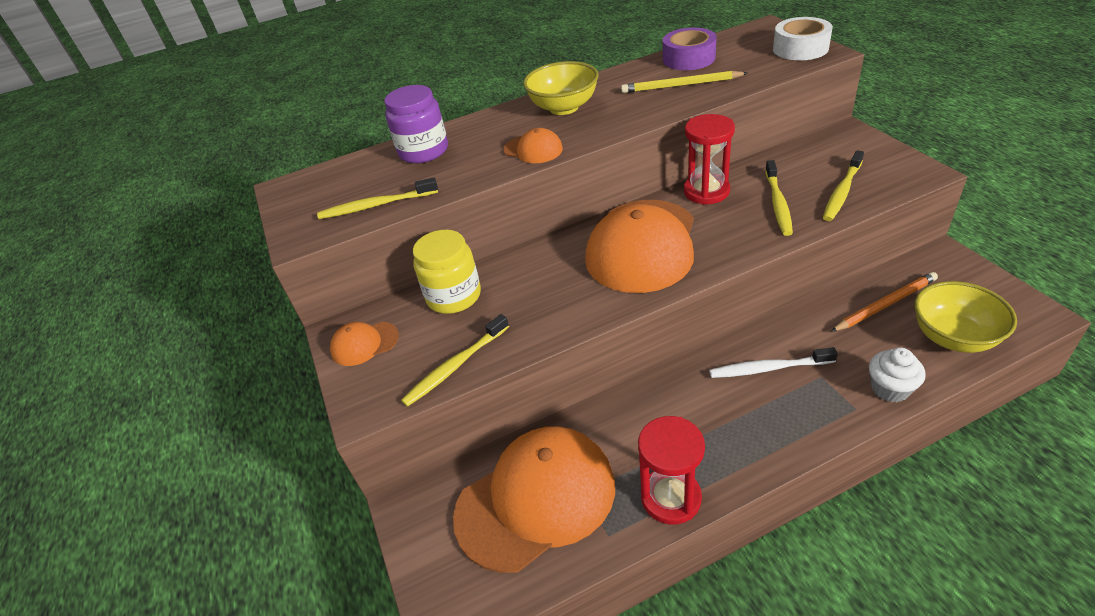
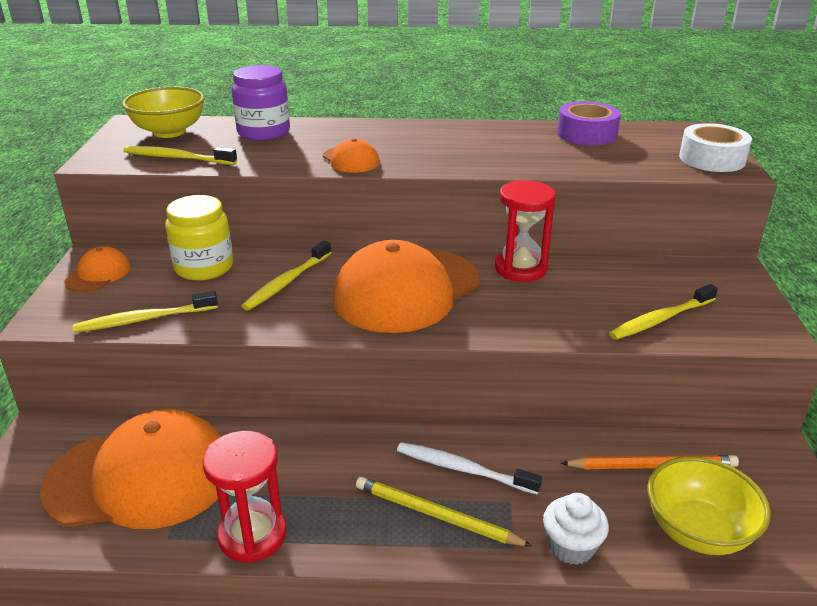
camera: 20 degrees right, 10 degrees down
orange cap [330,322,399,366] -> orange cap turned 105 degrees clockwise [64,246,131,292]
yellow bowl [523,61,599,115] -> yellow bowl moved to [122,87,205,138]
yellow pencil [621,71,748,93] -> yellow pencil moved to [356,477,533,547]
yellow toothbrush [765,160,793,236] -> yellow toothbrush moved to [242,241,331,310]

